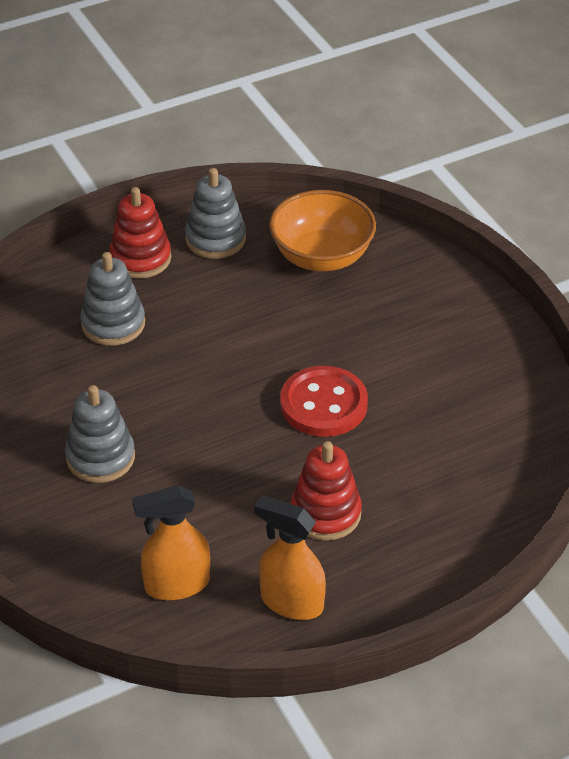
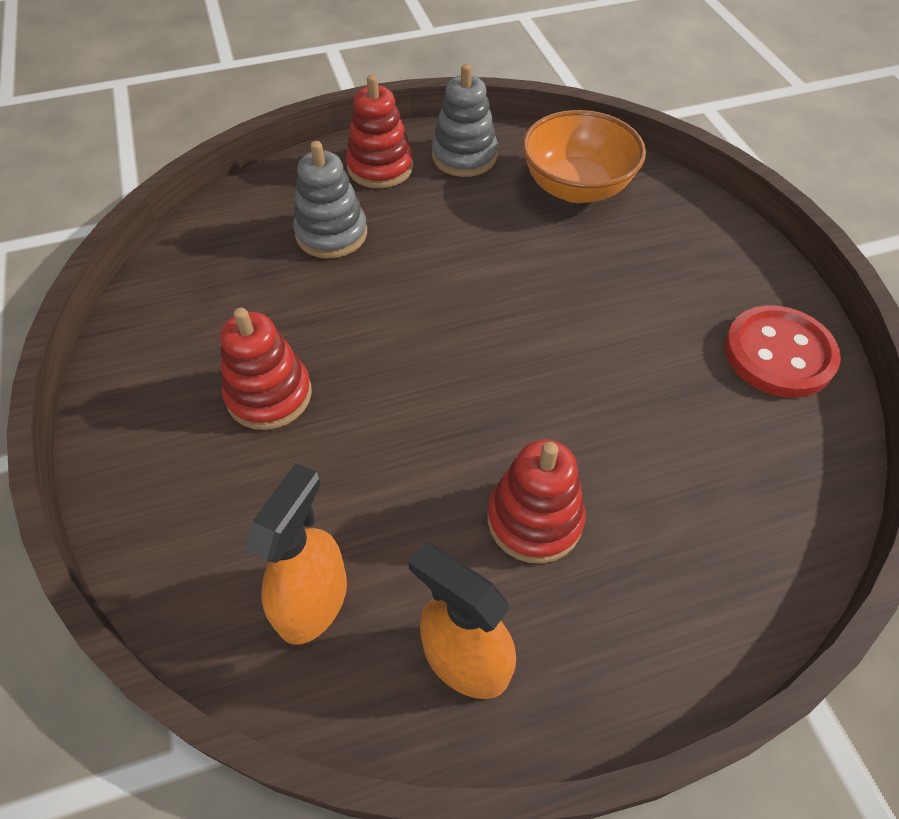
camera: 10 degrees right, 10 degrees up
grey stacking toy [65,385,135,483] -> red stacking toy [220,308,312,430]
orange spray bottle [132,485,210,600] -> orange spray bottle turned 120 degrees clockwise [245,463,347,645]
red button [280,366,368,437] -> red button moved to [724,305,841,398]

